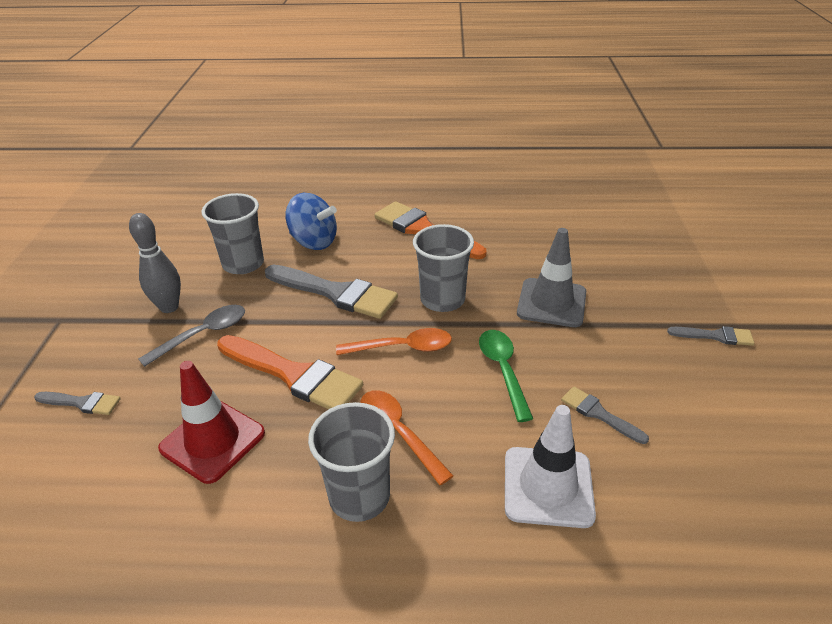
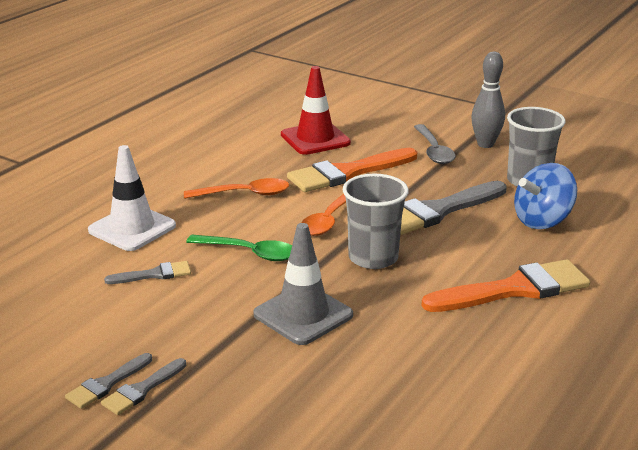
camera: 120 degrees right, 10 degrees down
grey brush [34,392,121,415] -> grey brush moved to [65,353,152,409]
grey cup [308,402,395,522] -> none

